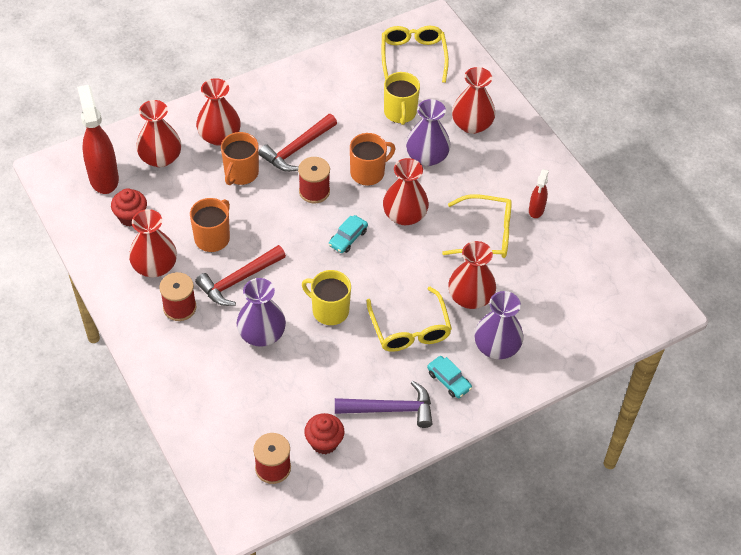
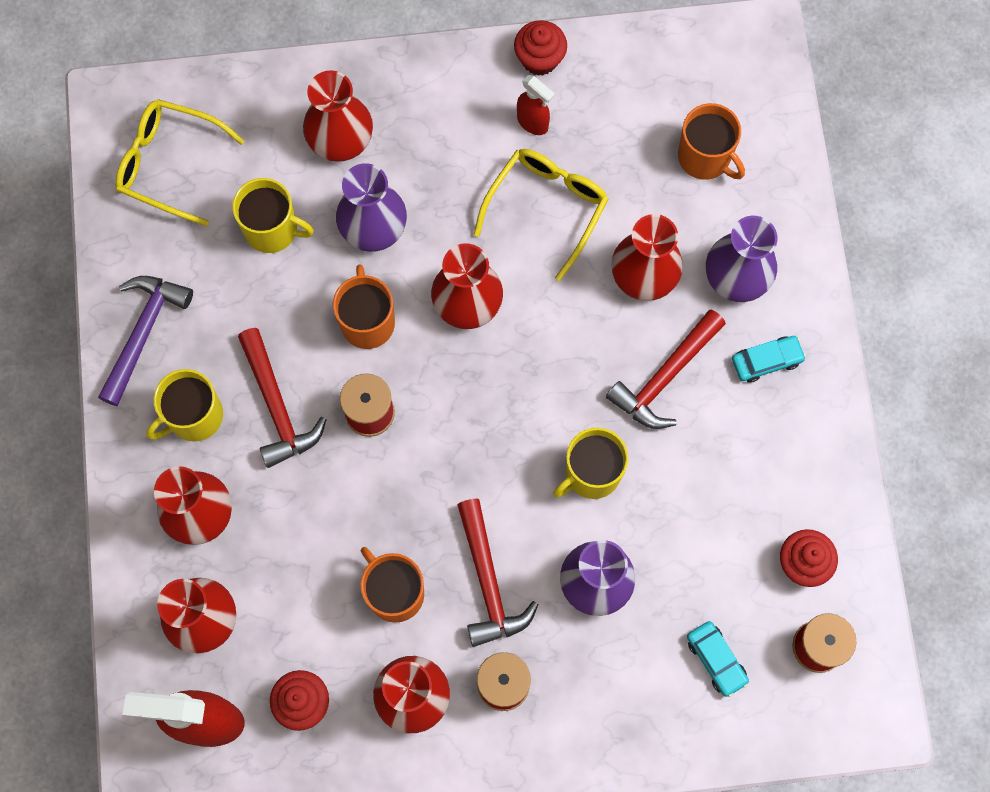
camera: 65 degrees left, 20 degrees up
orange mug [221,132,259,185] -> orange mug moved to [678,103,745,180]
turquoise car [329,215,368,253] -> turquoise car moved to [687,621,749,697]
purple hammer [335,381,433,428] -> purple hammer moved to [98,276,193,406]
yellow glasses [366,287,452,352] -> red hammer [606,310,726,429]
none -> yellow mug [146,369,223,441]
none -> red cupcake [514,20,567,76]

